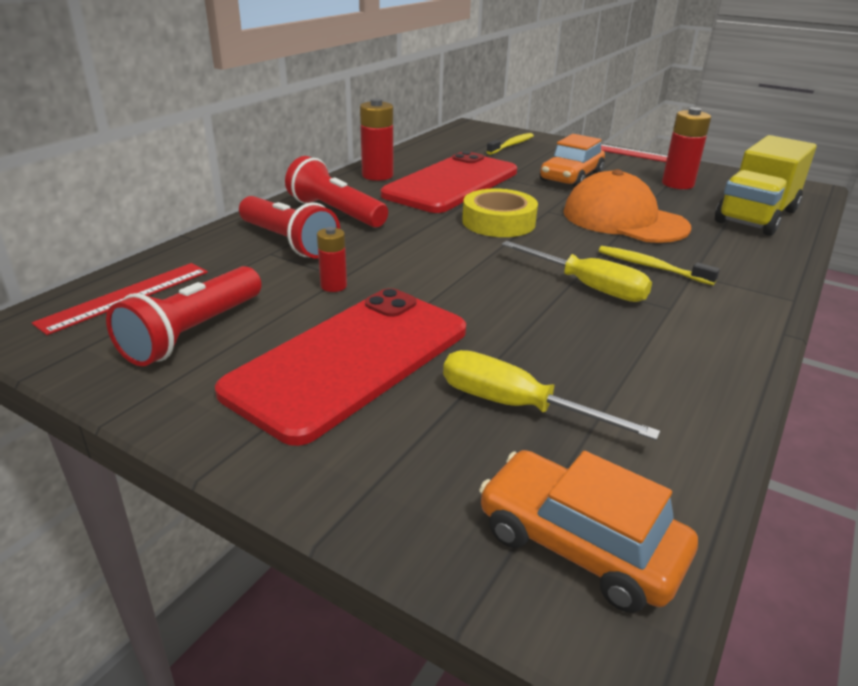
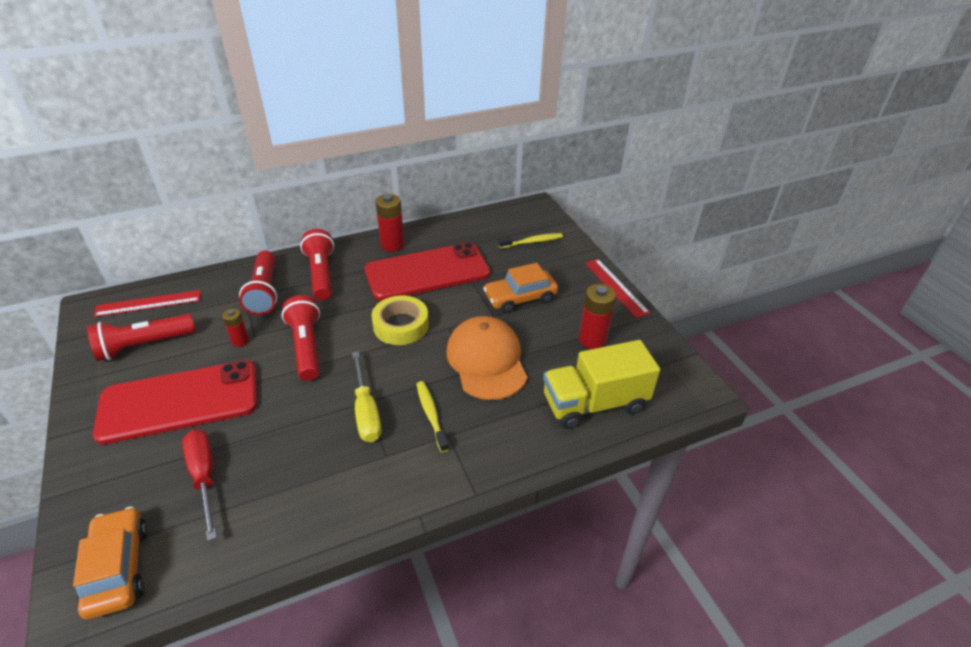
camera: 35 degrees right, 10 degrees up
yellow screwdriver [443,350,660,440] -> red screwdriver [182,429,217,541]
none -> red flashlight [281,295,320,381]

